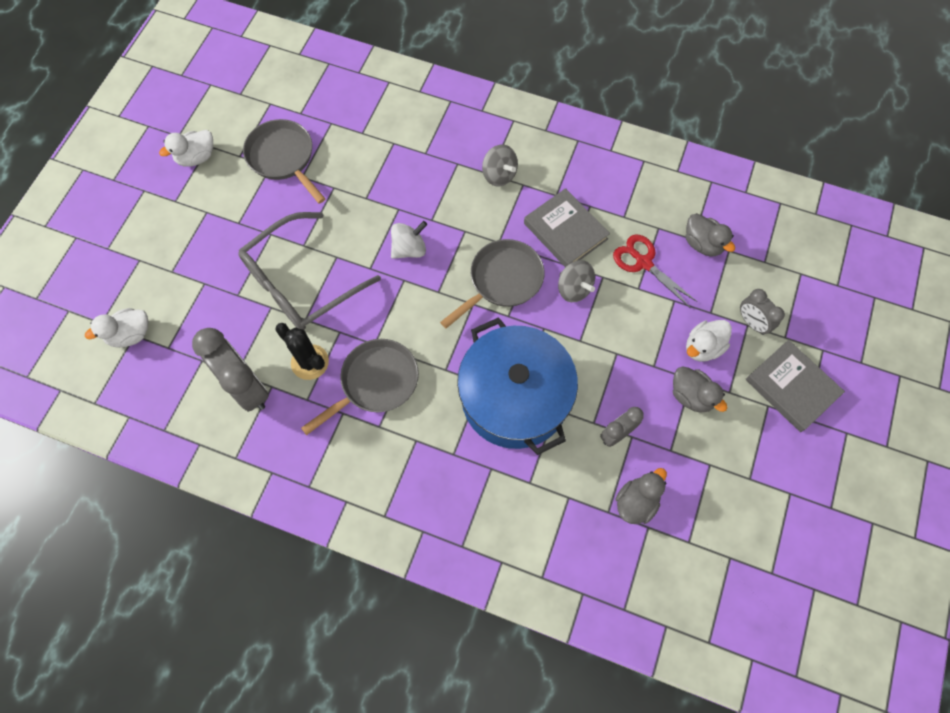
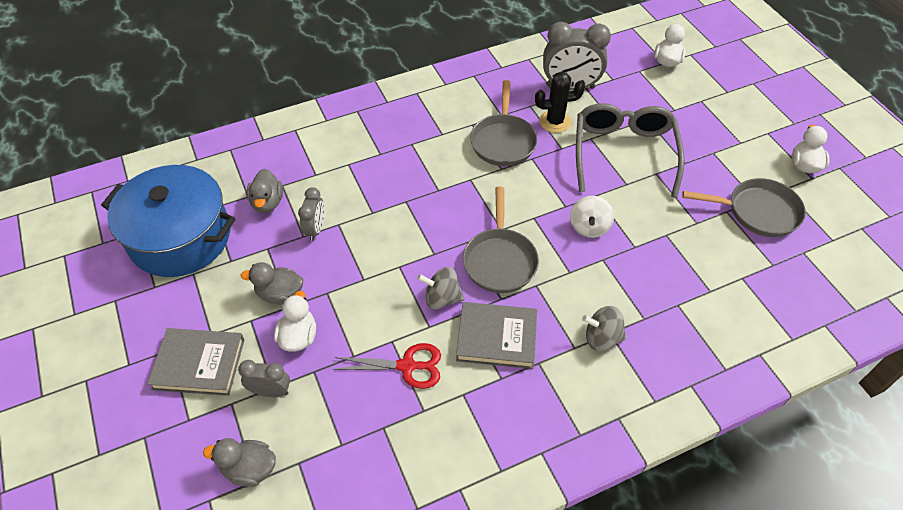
camera: 135 degrees right, 15 degrees down
blue pot [457,317,578,455] -> blue pot moved to [101,165,236,277]
grey duck [686,213,735,257] -> grey duck moved to [203,438,276,487]

